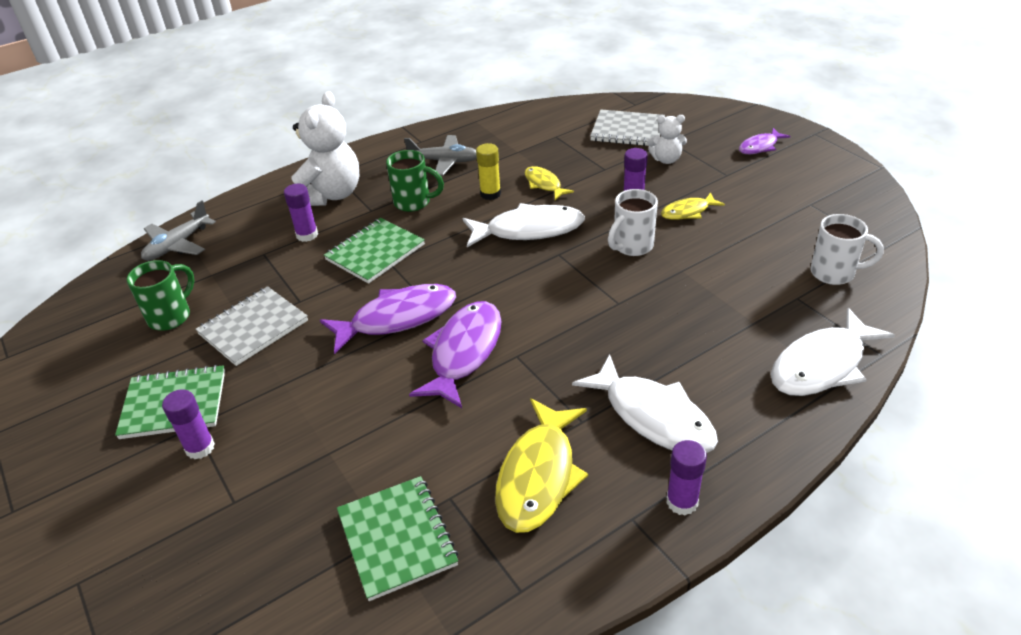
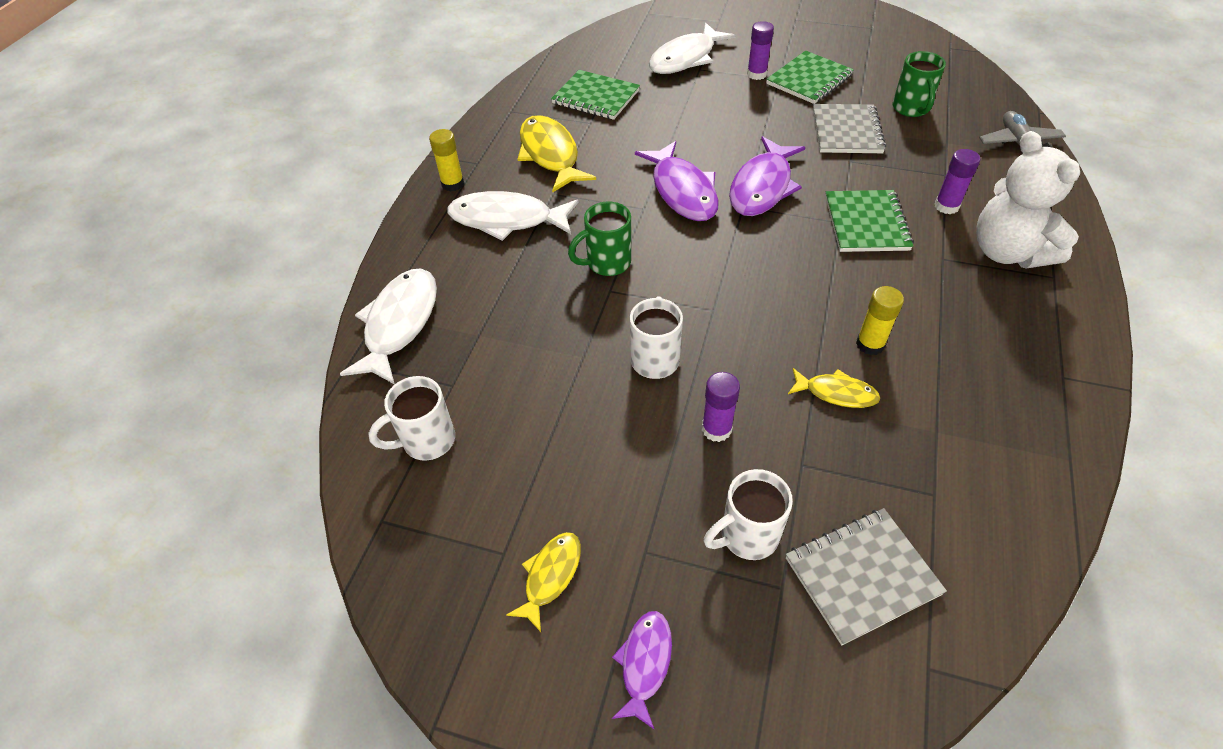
camera: 140 degrees right, 10 degrees up
green mug [386,150,444,212] -> green mug moved to [568,201,631,276]
grey plane [404,135,477,176] -> none
white fish [463,203,585,247] -> white fish moved to [649,23,736,74]
white teddy bear [647,115,687,164] -> white mug [704,469,793,560]
yellow fish [661,192,725,220] -> yellow fish moved to [506,532,581,632]
purple glue stick [666,440,707,516] -> yellow glue stick [429,129,464,191]

